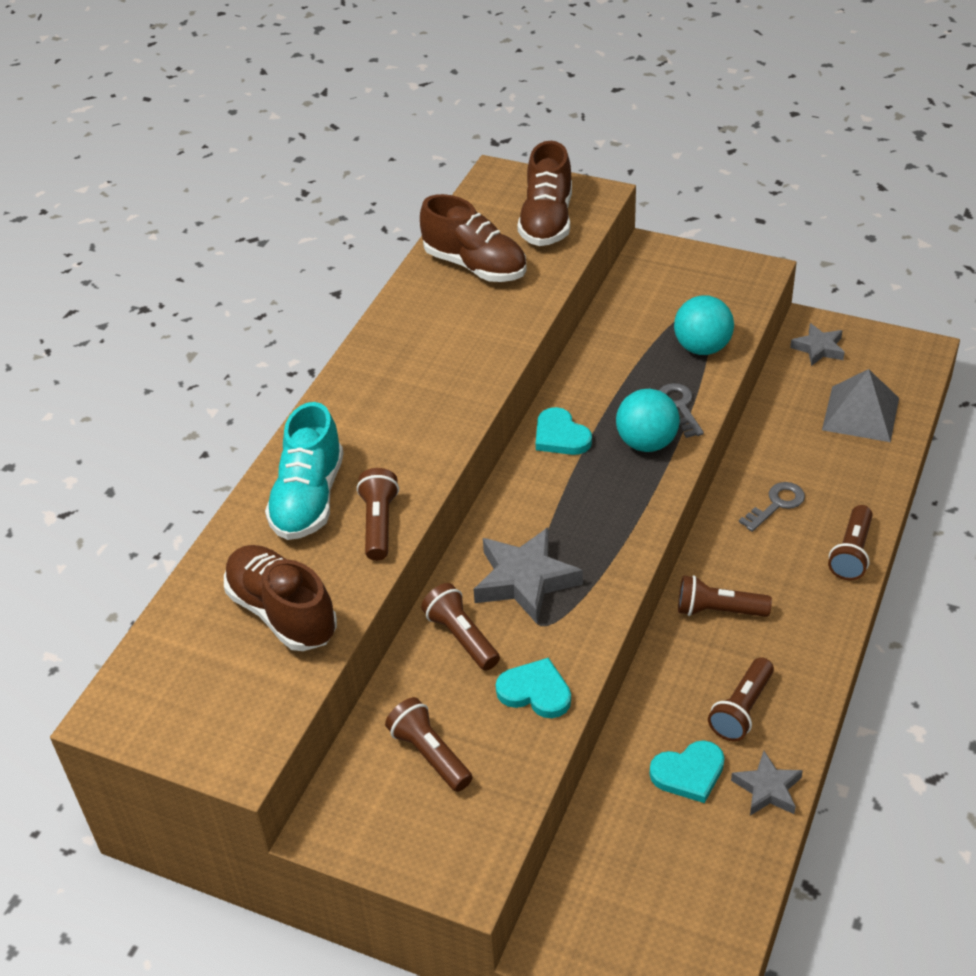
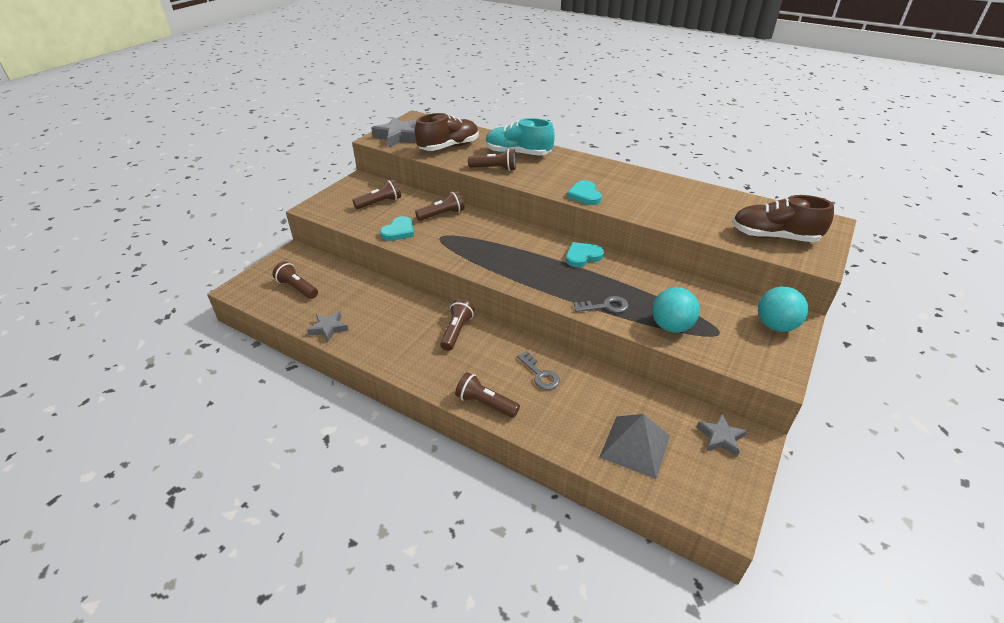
camera: 95 degrees right, 5 degrees down
brown shoe [420,194,527,282] -> none
grey star [473,527,583,624] -> grey star moved to [371,117,417,147]
turquoise ball [616,389,680,452] -> turquoise ball moved to [758,286,808,332]
turquoise heart [649,740,724,803] -> turquoise heart moved to [567,180,602,205]
brown flashlight [708,657,774,741] -> brown flashlight moved to [272,261,318,299]

